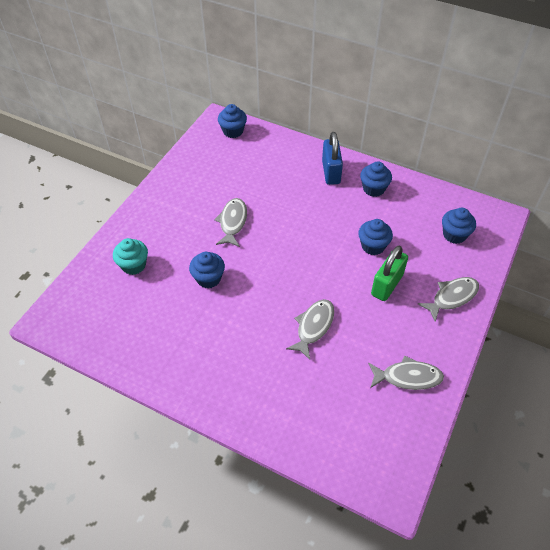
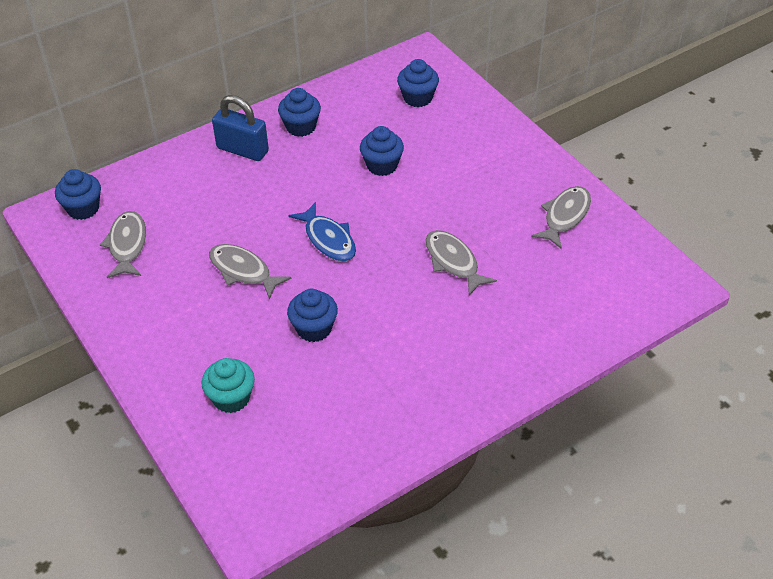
camera: 60 degrees left, 5 degrees down
green padlock [371,246,408,301] -> none
grey fish [418,277,479,322] -> grey fish moved to [100,211,146,278]
none -> blue fish [288,202,356,261]

